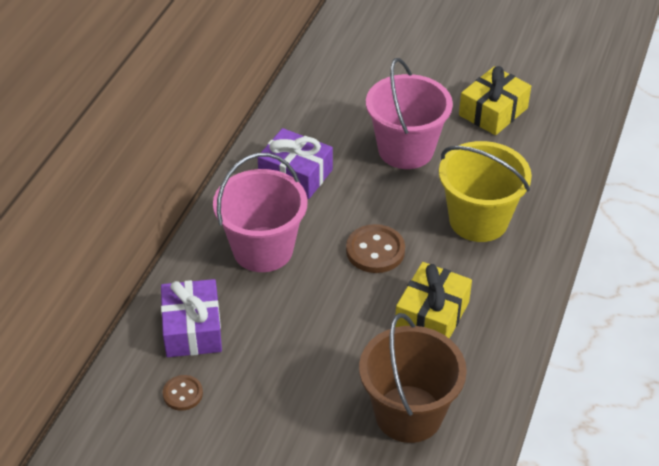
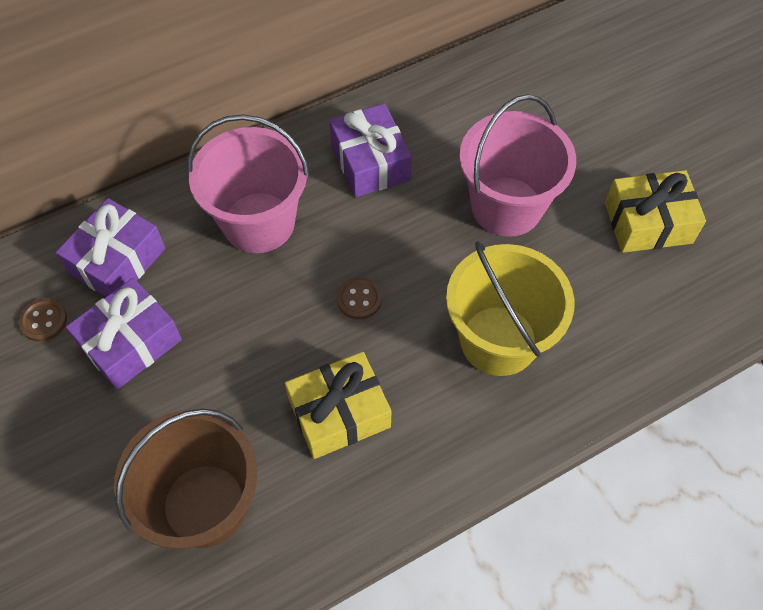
camera: 40 degrees right, 15 degrees up
brown button [346,224,405,273] -> brown button [337,277,382,320], size x0.61
none -> purple gift [66,278,182,390]

